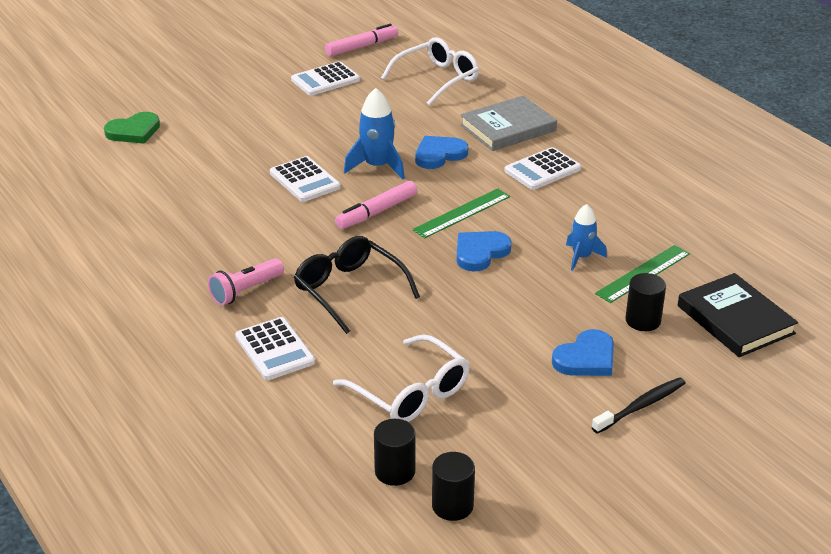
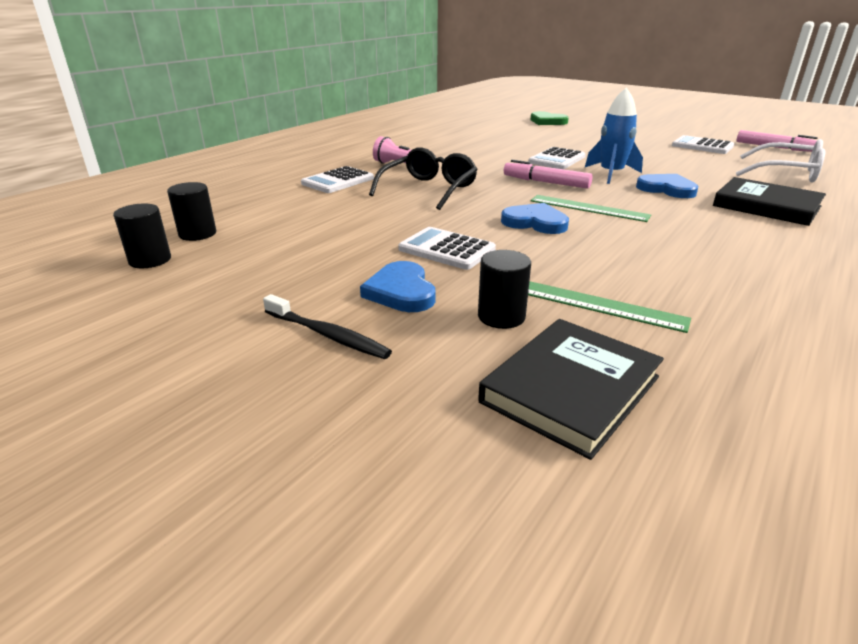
camera: 70 degrees right, 5 degrees down
white glasses [333,334,470,422] -> none
grey book [460,95,557,151] -> black book [713,177,826,226]
white calculator [504,147,581,190] -> white calculator moved to [398,227,496,270]
blue heart [552,329,614,376] -> blue heart turned 45 degrees clockwise [360,261,436,312]
blue rocket [566,204,607,271] -> none

